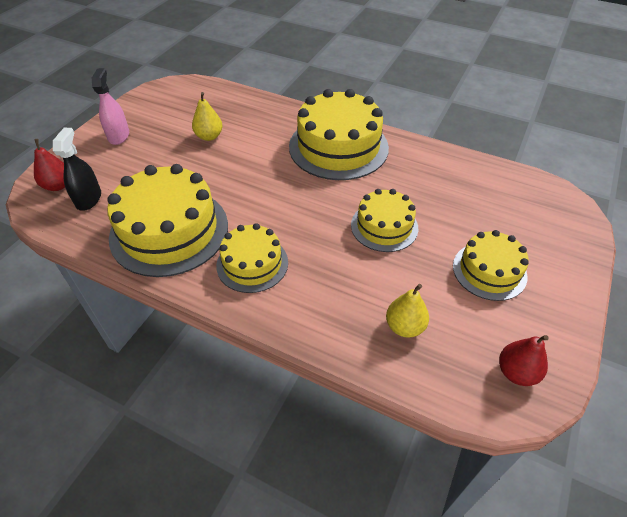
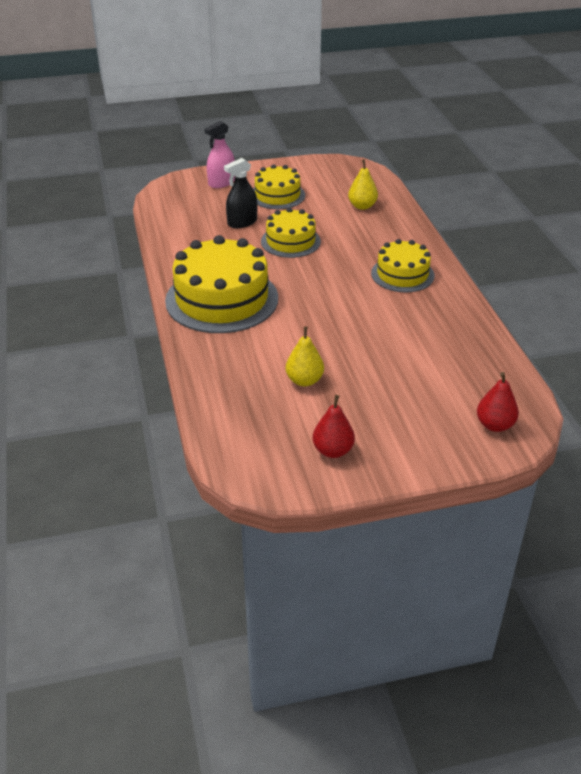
camera: 130 degrees left, 10 degrees down
black spray bottle [53,128,101,211] -> black spray bottle moved to [224,158,257,228]
pink spray bottle [92,68,129,145] -> pink spray bottle moved to [204,121,235,188]
yellow cake [107,164,228,277] -> none
red pear [499,335,549,386] -> red pear moved to [312,395,355,458]

